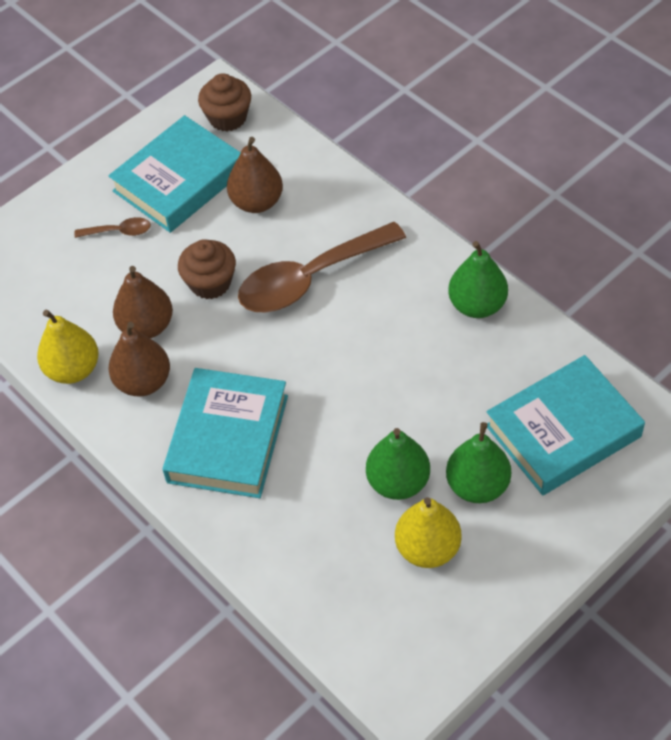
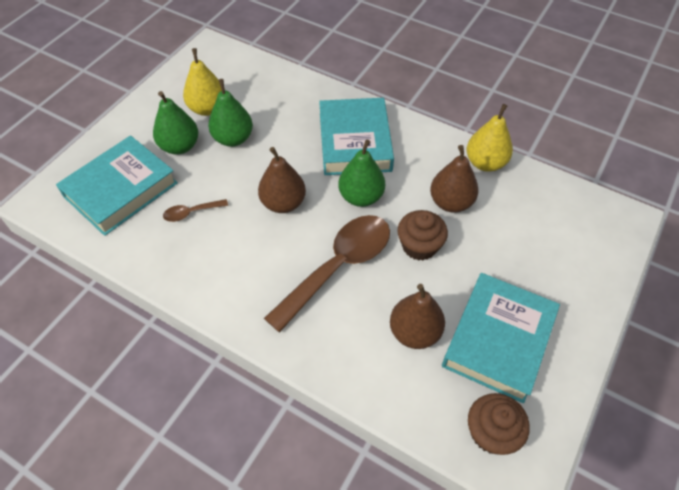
camera: 160 degrees right, 0 degrees up
brown spoon [75,217,151,238] -> brown spoon moved to [163,199,228,222]
brown pear [108,322,170,396] -> brown pear moved to [258,147,306,213]
green pear [448,241,508,318] -> green pear moved to [338,139,385,207]

